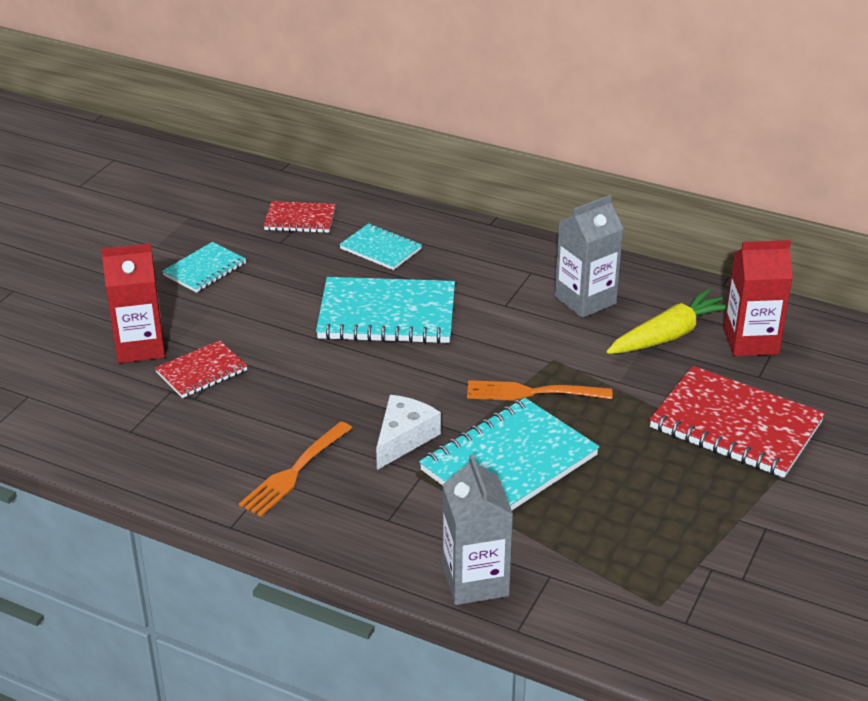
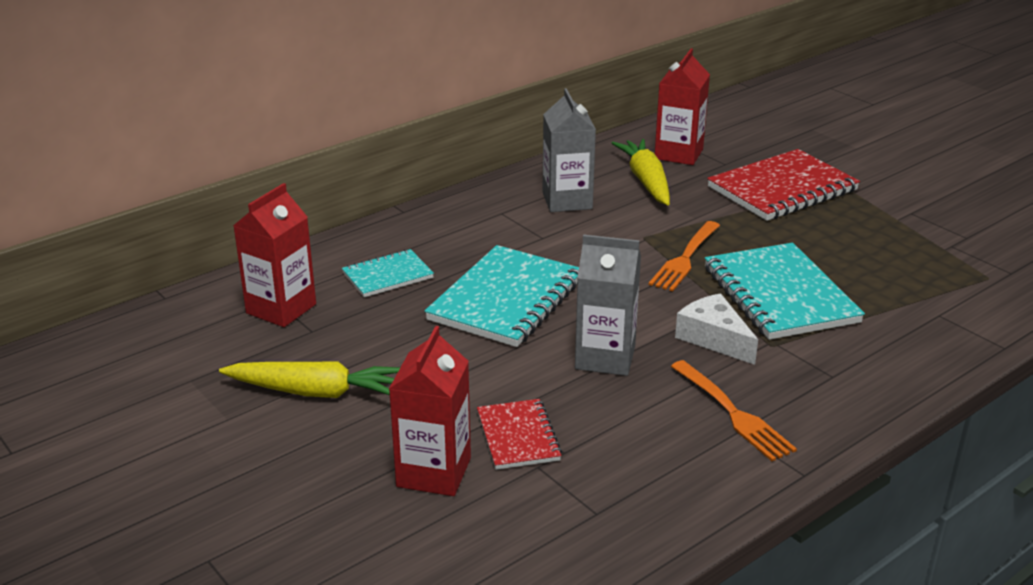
camera: 65 degrees left, 5 degrees down
turquoise notebook [162,242,246,293] -> yellow carrot [219,361,400,398]
red notebook [264,201,336,233] -> red carton [233,183,316,327]
grey carton [442,454,513,605] -> grey carton moved to [575,234,641,376]

